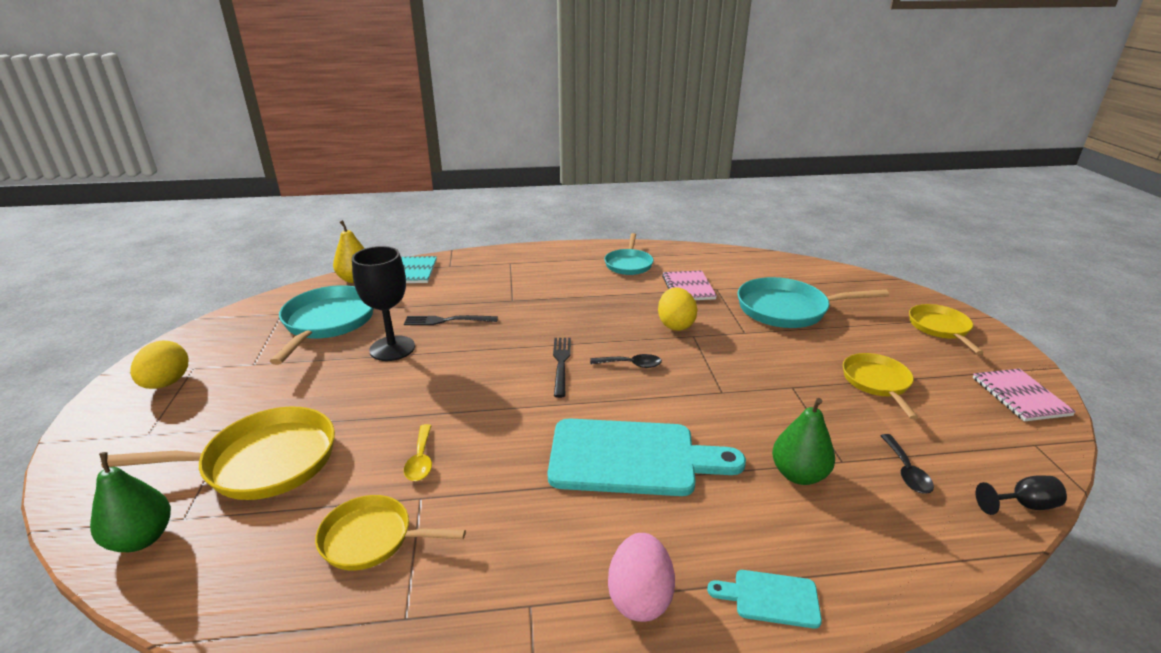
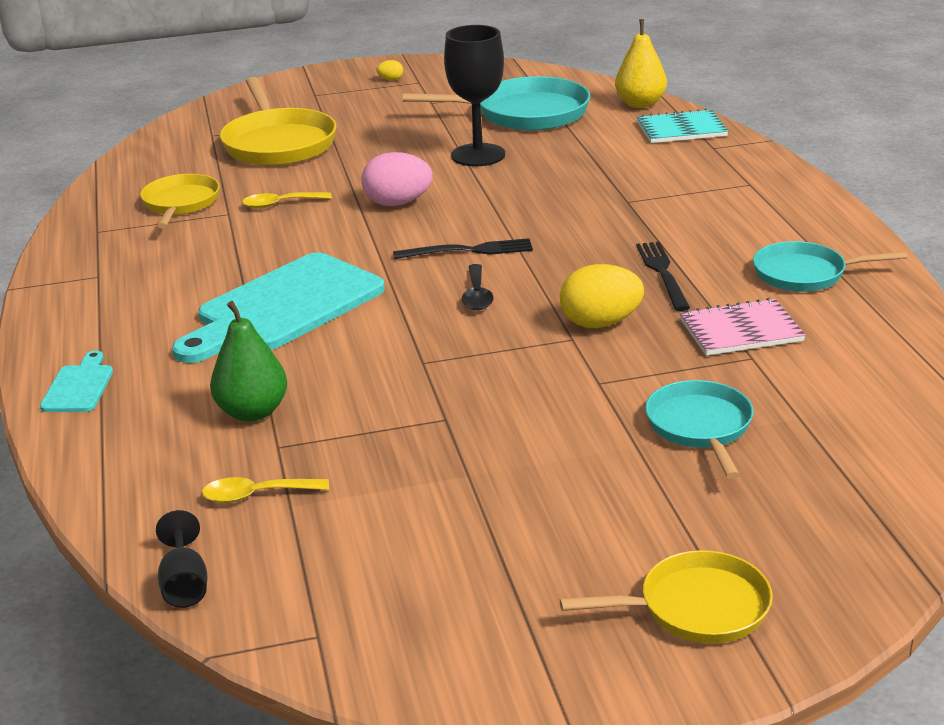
camera: 85 degrees right, 0 degrees up
green pear [90,452,171,552] -> none
yellow egg [131,341,188,389] -> yellow egg [376,60,403,80], size x0.46
black fork [404,315,498,325] -> black fork moved to [636,242,690,311]
turquoise cutting board [548,418,746,496] -> turquoise cutting board turned 45 degrees clockwise [172,252,385,363]
pink egg [608,533,675,622] -> pink egg moved to [361,152,433,206]
turquoise pan [738,277,889,328] -> turquoise pan [645,380,754,479], size x0.63
yellow pan [843,353,918,419] -> none
black spoon [880,434,934,494] -> yellow spoon [202,477,329,503]
pink notebook [973,369,1076,421] -> none

